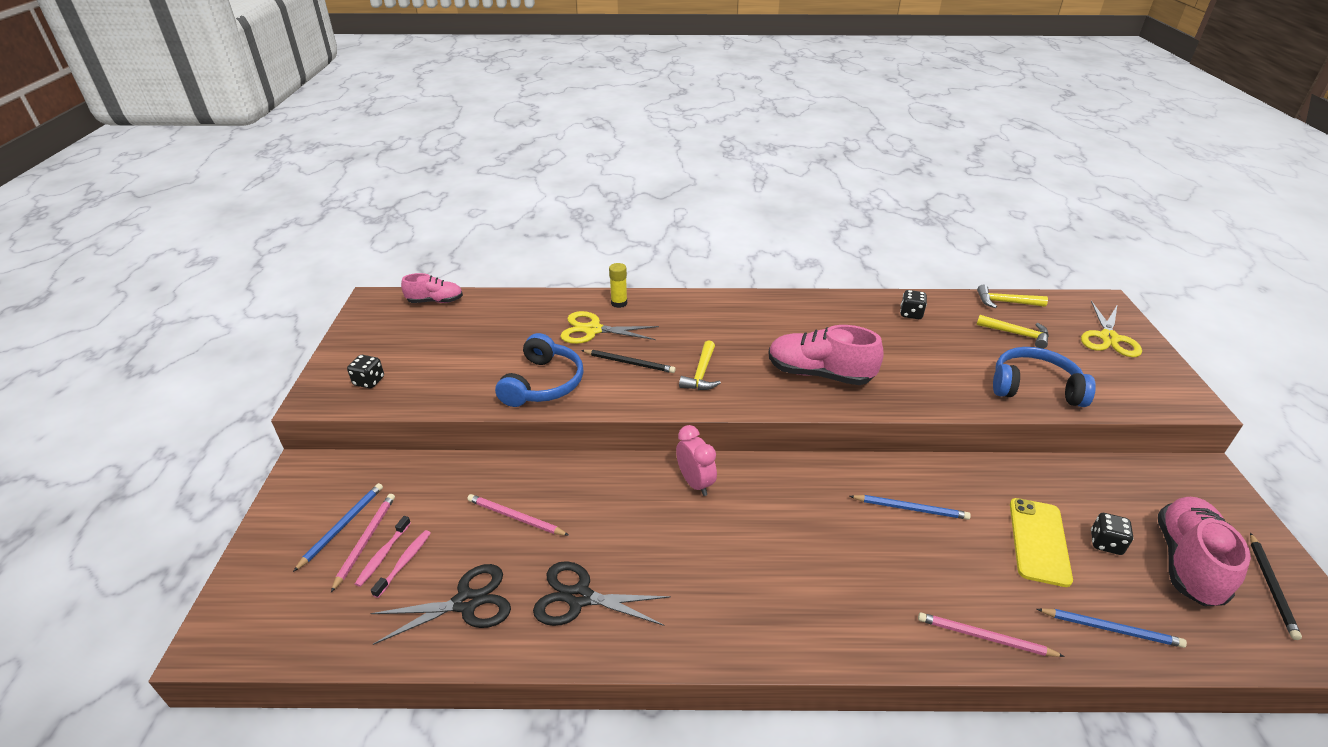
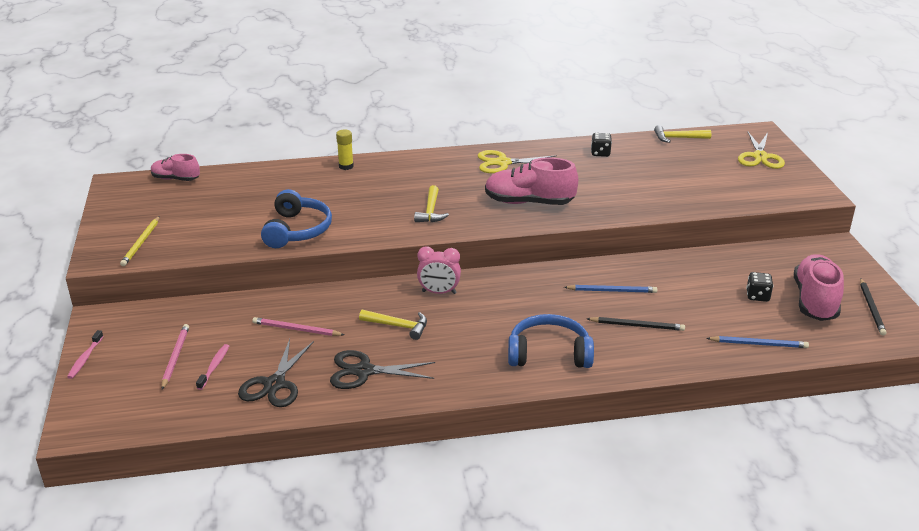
camera: 10 degrees left, 5 degrees down
blue pencil [293,483,383,572] -> none
black dice [347,355,384,388] -> yellow pencil [120,216,160,266]
pink toothbrush [355,516,411,587] -> pink toothbrush moved to [67,330,104,379]
black scissors [370,564,511,645] -> black scissors turned 135 degrees clockwise [238,339,314,407]
pink shoe [401,273,463,303] -> pink shoe turned 150 degrees counterclockwise [151,154,200,181]
yellow scissors [560,311,659,344] -> yellow scissors moved to [478,150,557,173]
black pencil [581,350,676,373] -> black pencil moved to [587,317,685,331]
pink clock [676,425,717,496] -> pink clock turned 135 degrees clockwise [417,246,461,294]
pink pencil [918,612,1065,657] -> none
yellow hammer [977,315,1049,349] -> yellow hammer moved to [359,310,427,340]
blue headphones [993,347,1096,407] -> blue headphones moved to [508,314,594,368]
yellow phone [1010,498,1073,587] -> none

